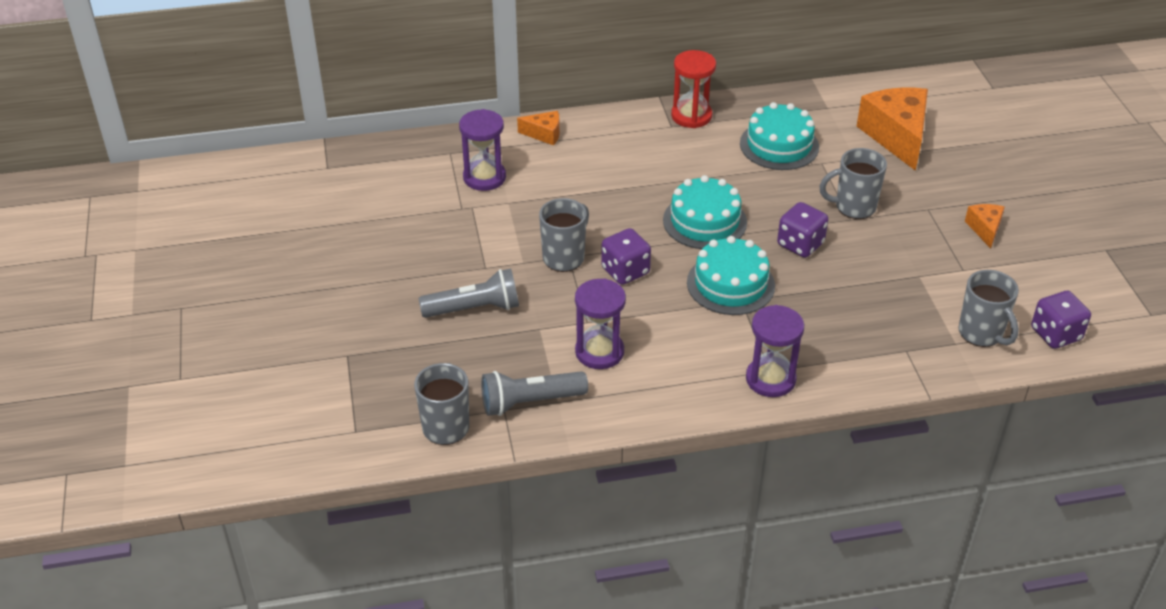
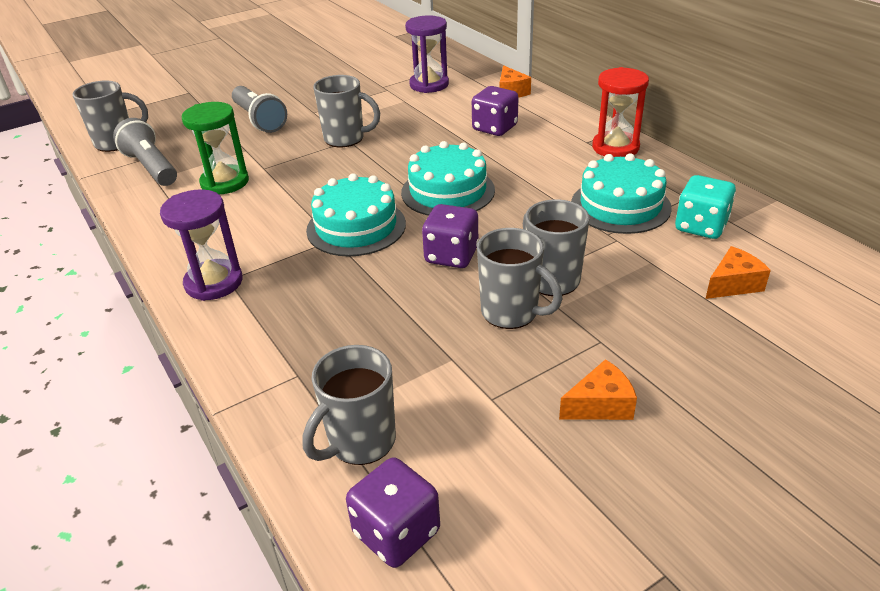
camera: 70 degrees right, 5 degrees down
purple hourglass [575,279,626,369] -> green hourglass [182,102,249,194]
purple dice [601,228,651,285] -> purple dice moved to [472,86,518,136]
orange cheese [857,88,928,171] -> orange cheese [705,246,771,299], size x0.49
none -> grey mug [477,228,563,329]
none -> turquoise dice [675,175,736,239]

